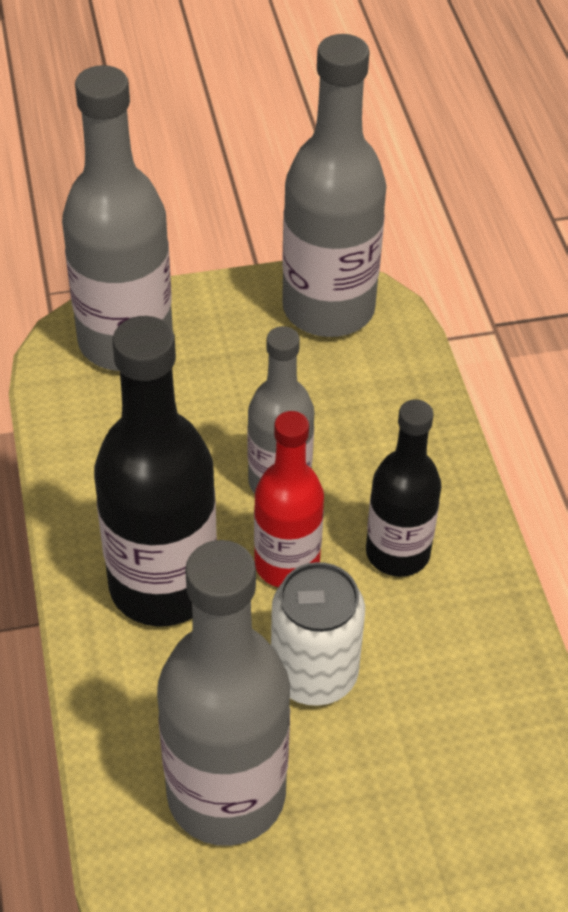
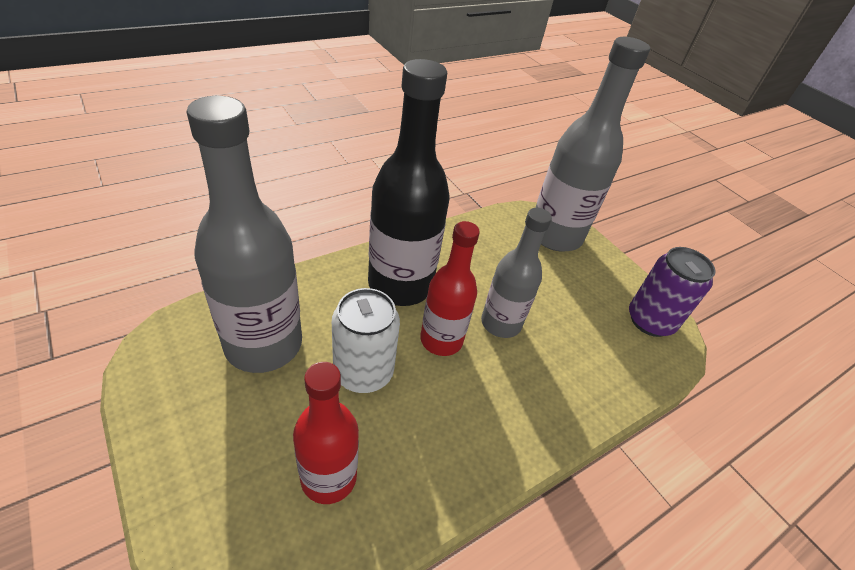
camera: 65 degrees right, 5 degrees down
grey bottle [282,34,386,337] -> purple can [629,247,716,337]
black bottle [366,399,441,577] -> none
none -> red bottle [293,362,359,504]

